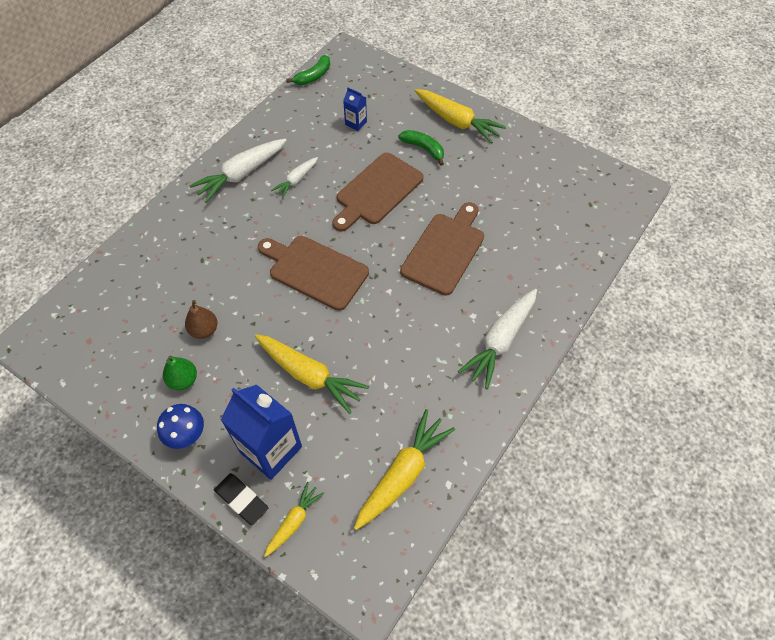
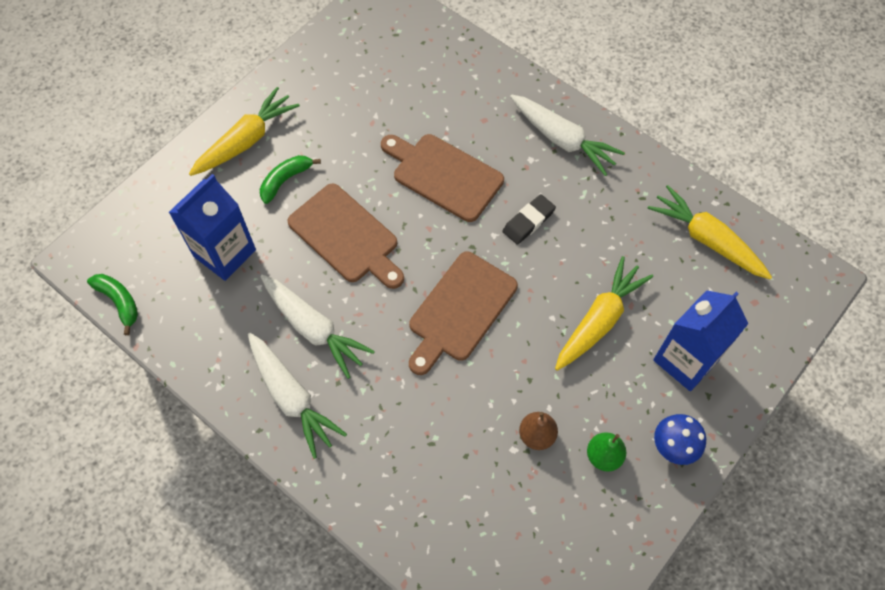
camera: 85 degrees left, 5 degrees up
black eraser [214,473,268,525] -> black eraser moved to [502,194,556,245]
yellow carrot [264,482,324,557] -> none
white carrot [271,157,318,198] -> white carrot [261,275,375,379], size x1.76
blue carton [343,87,367,131] -> blue carton [169,174,256,281], size x2.10

